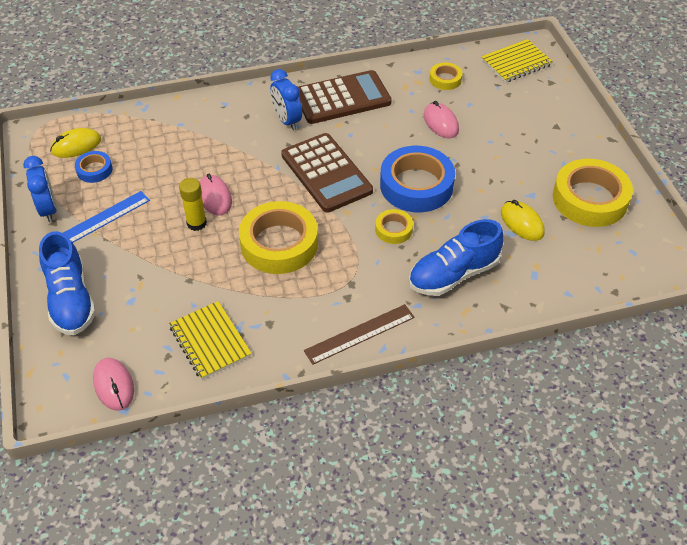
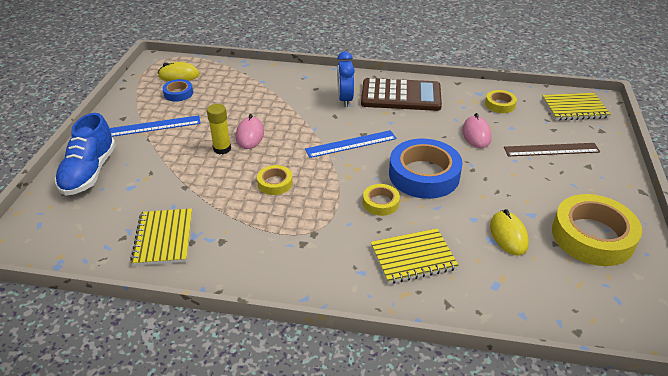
camera: 25 degrees right, 10 degrees down
blue clock [23,156,57,222] -> none
pink mouse [93,358,134,411] -> none
yellow tape [239,201,318,274] -> yellow tape [257,165,293,195], size x0.49
brown calculator [281,133,373,213] -> blue ruler [305,130,397,158]
brown ruler [304,304,415,365] -> brown ruler moved to [504,143,600,157]
blue shoe [409,219,503,296] -> yellow notebook [371,228,459,284]

